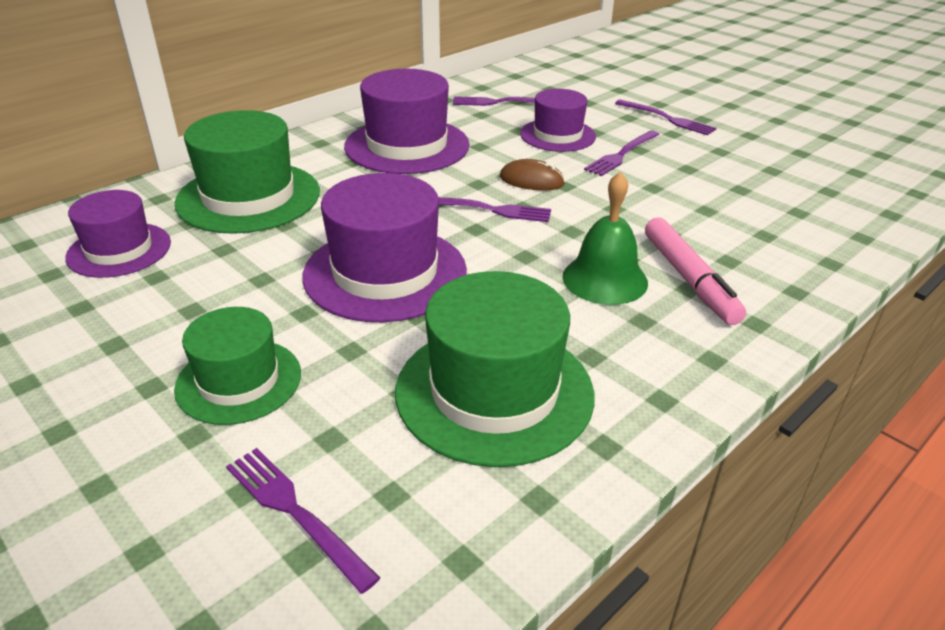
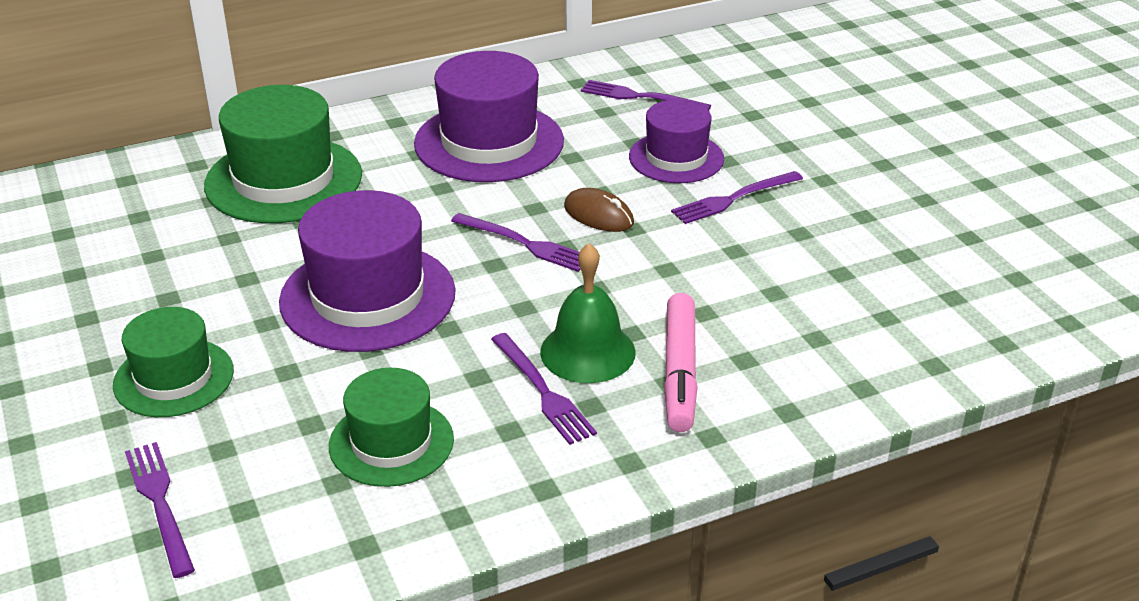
camera: 20 degrees right, 0 degrees up
purple hat [65,190,171,278] -> none
green hat [395,271,595,467] -> green hat [329,368,454,487], size x0.63
purple fork [615,100,716,135] -> purple fork moved to [491,333,597,445]

